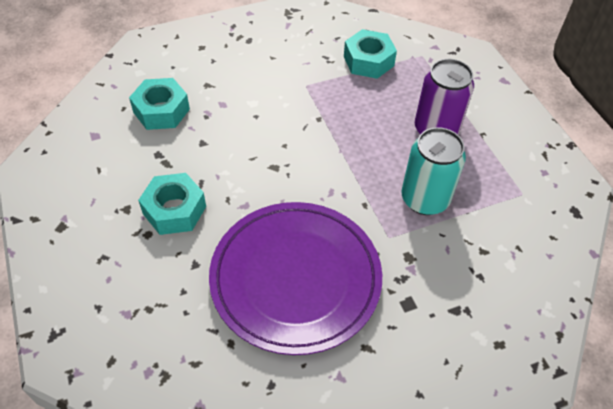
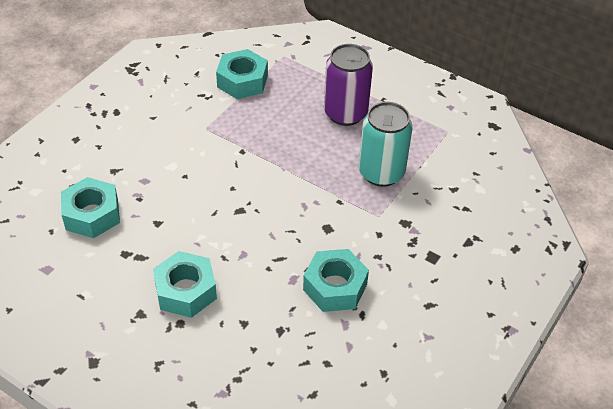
camera: 35 degrees left, 5 degrees down
purple plate [209,202,382,355] -> turquoise nut [303,249,369,312]

